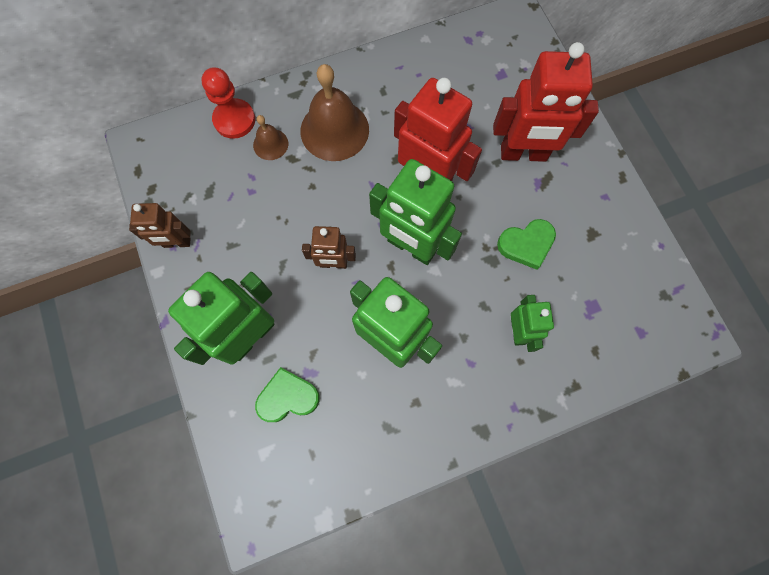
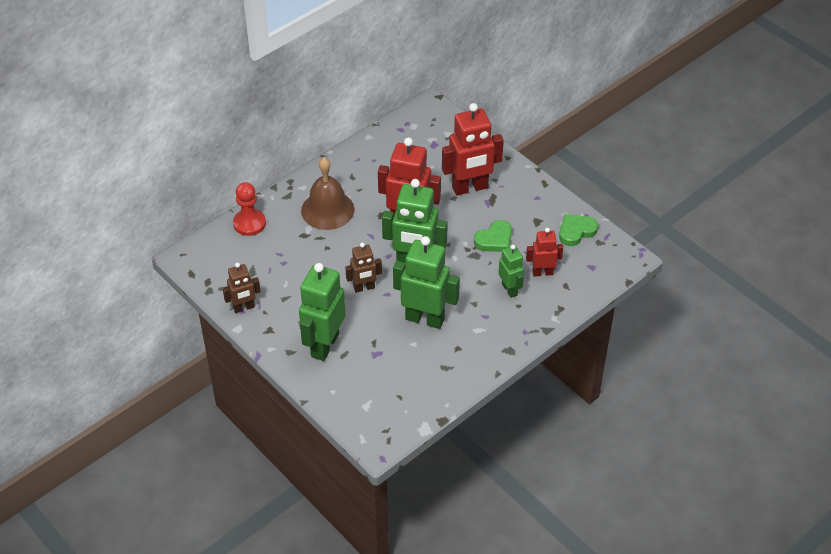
camera: 20 degrees left, 25 degrees down
brown bell [253,115,288,160] -> none
green heart [255,367,320,422] -> green heart moved to [559,214,598,246]
none -> red robot [526,228,563,277]

